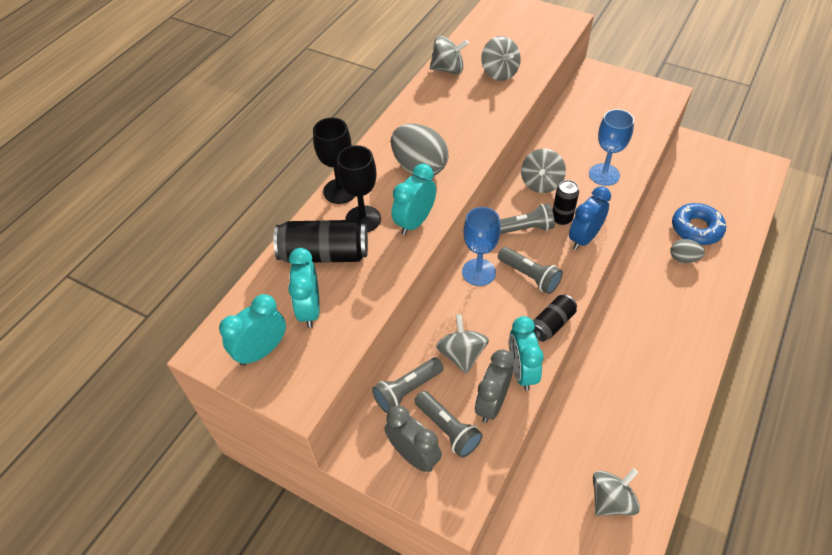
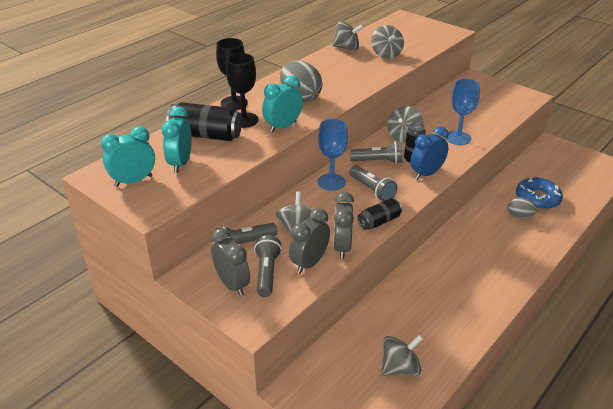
camera: 10 degrees right, 15 degrees down
grey flashlight [414,391,483,458] -> grey flashlight turned 150 degrees counterclockwise [254,235,282,297]
turquoise clock [509,316,544,391] -> grey clock [334,192,354,259]

